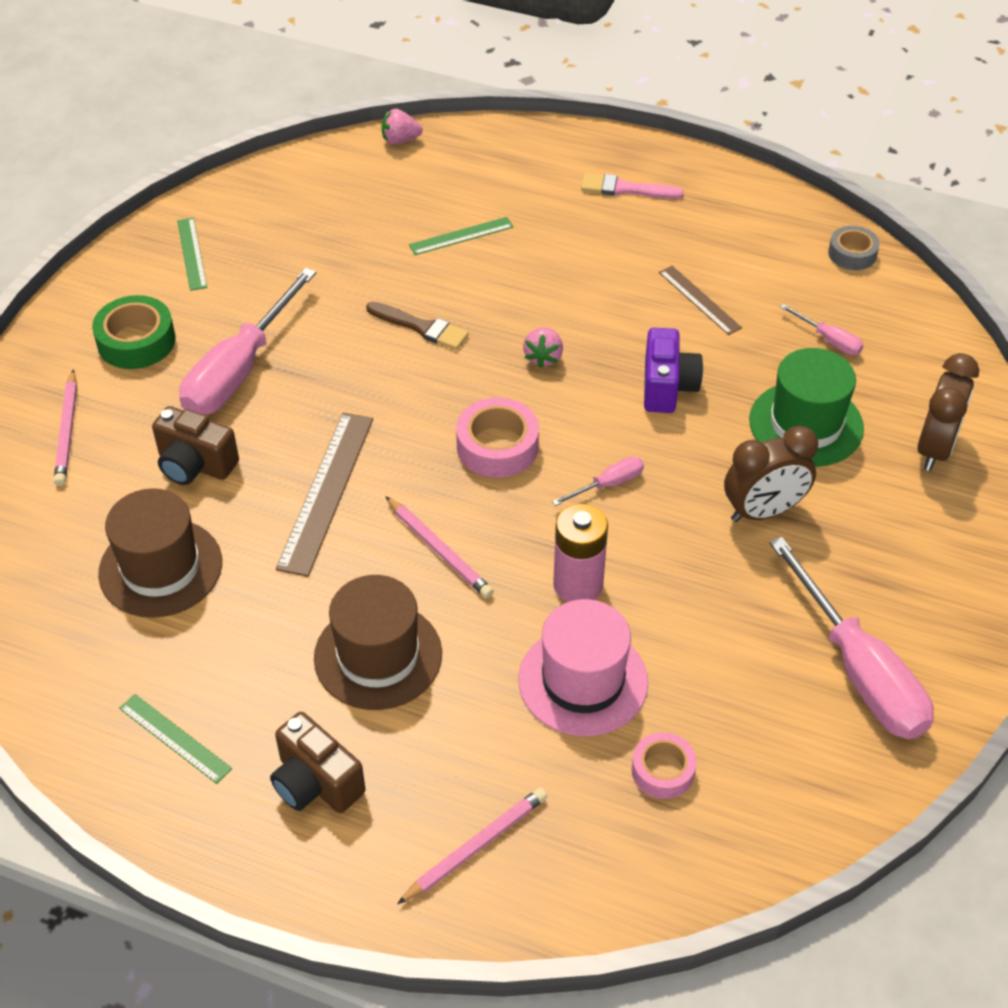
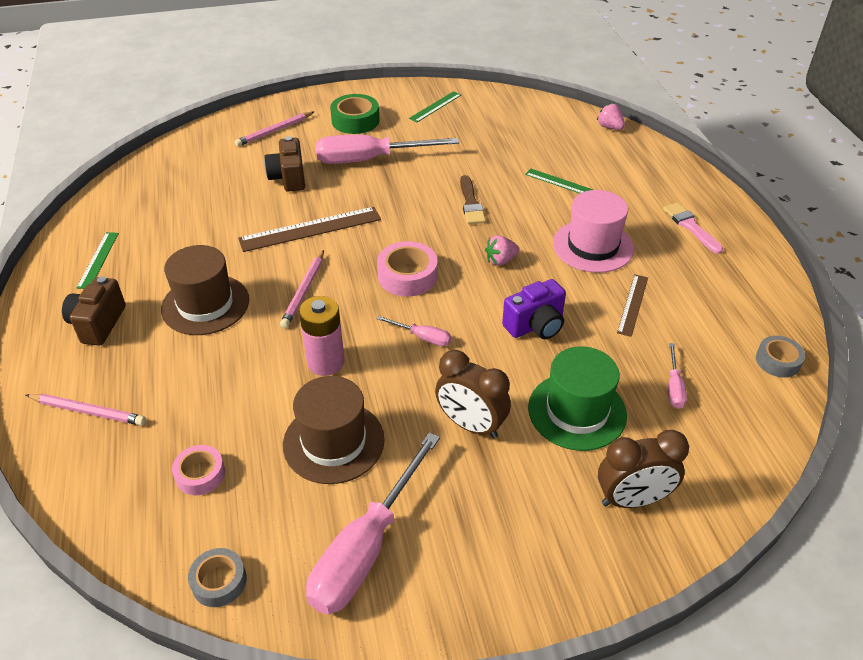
camera: 55 degrees right, 5 degrees down
brown hat [98,488,222,618] -> brown hat moved to [283,376,385,484]
pink hat [518,599,648,736] -> pink hat moved to [553,190,634,273]
none -> grey tape [188,548,247,607]

